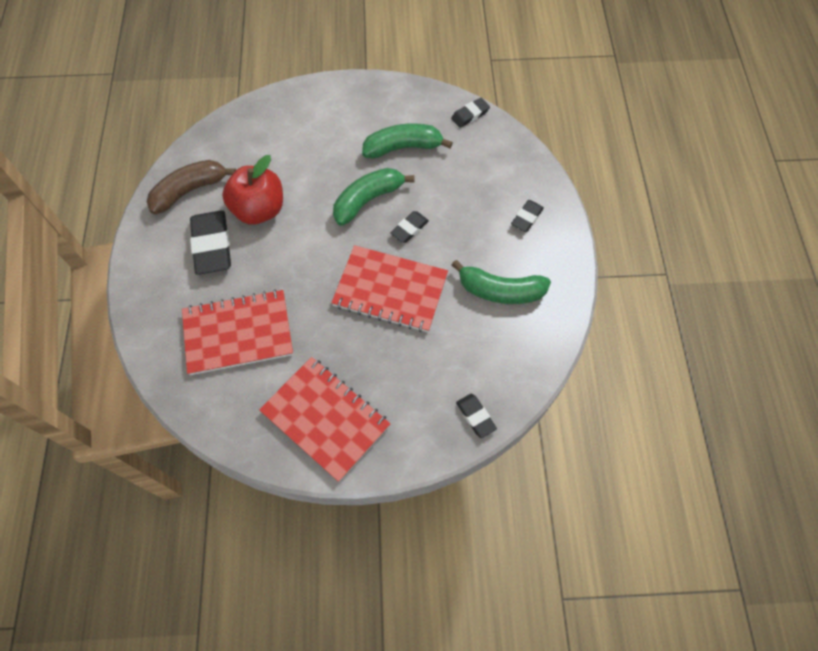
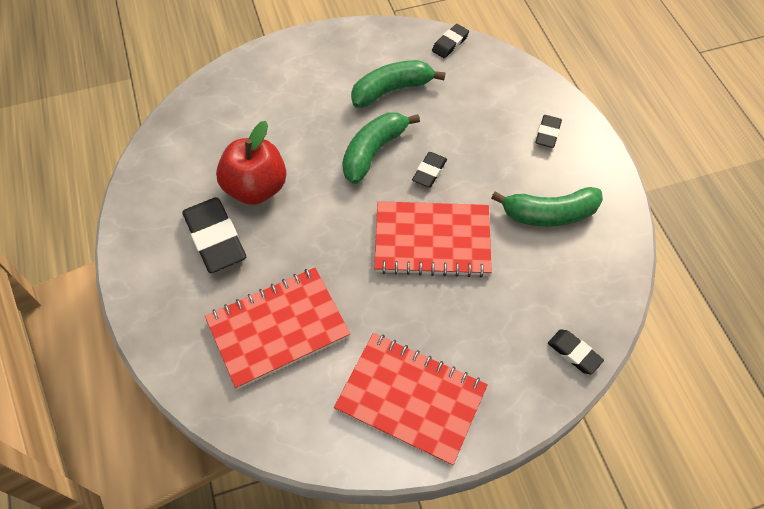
camera: 15 degrees left, 5 degrees down
brown banana [147,160,236,214] -> none

